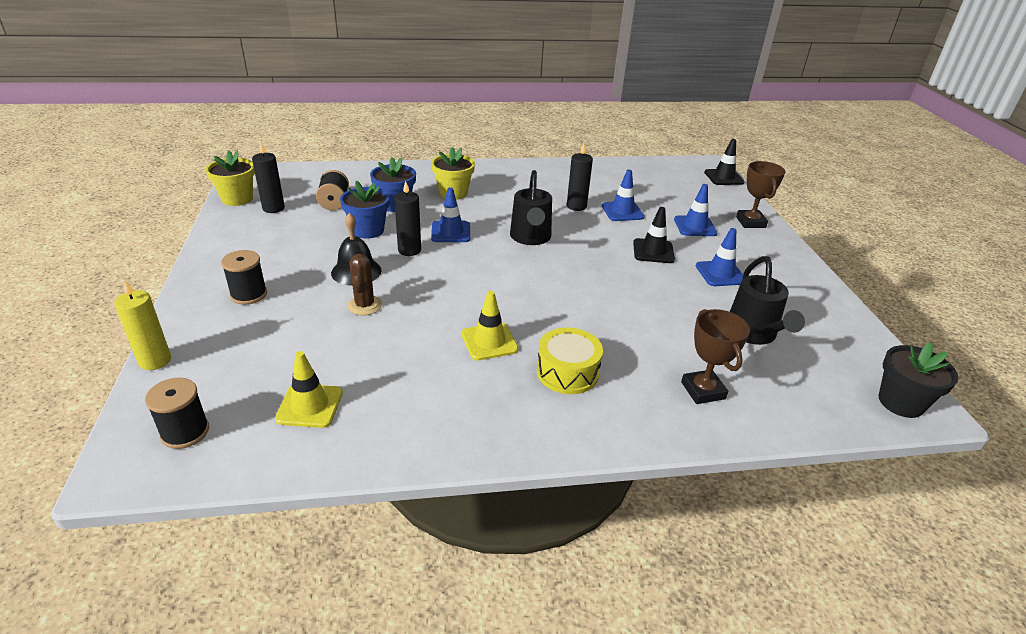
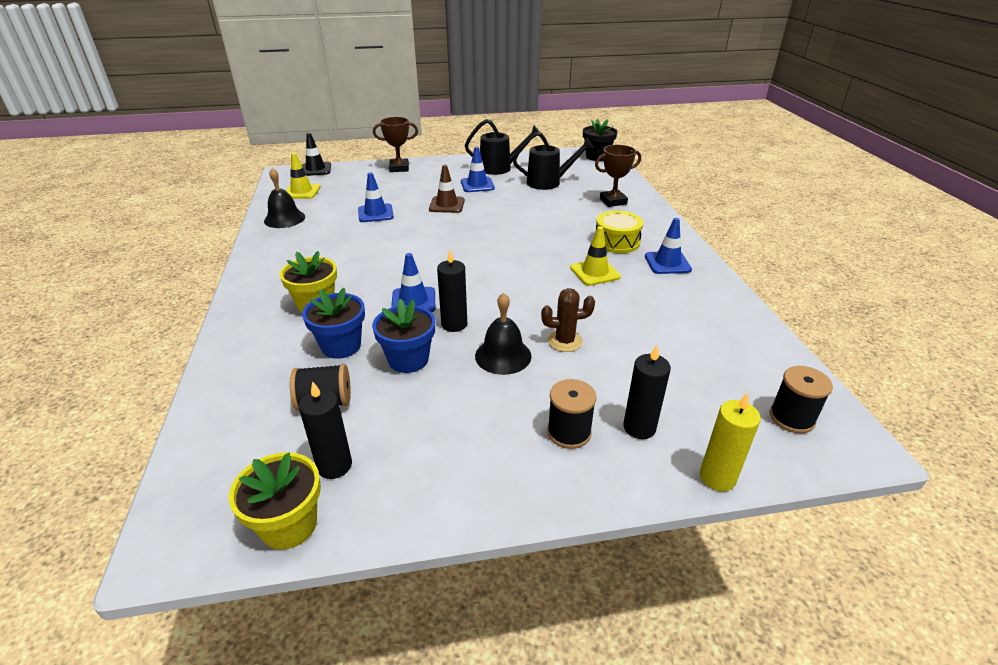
camera: 90 degrees left, 0 degrees up
yellow traffic cone [275,351,343,428] -> yellow traffic cone moved to [286,153,321,199]
black watering can [510,170,552,245] -> black watering can moved to [465,119,540,175]
black candle [567,144,593,211] -> black candle moved to [623,345,671,439]
black traffic cone [633,207,675,263] -> brown traffic cone [429,165,465,213]
blue traffic cone [674,184,717,236] -> blue traffic cone moved to [645,218,692,274]
none -> black bell [264,168,305,228]

